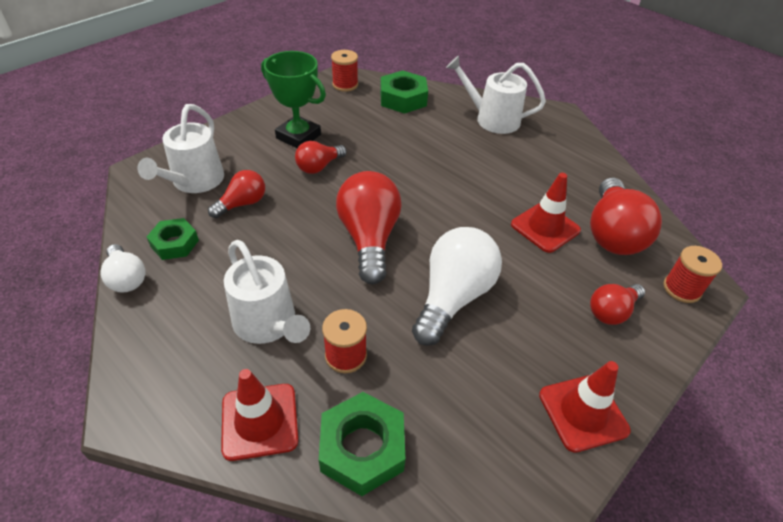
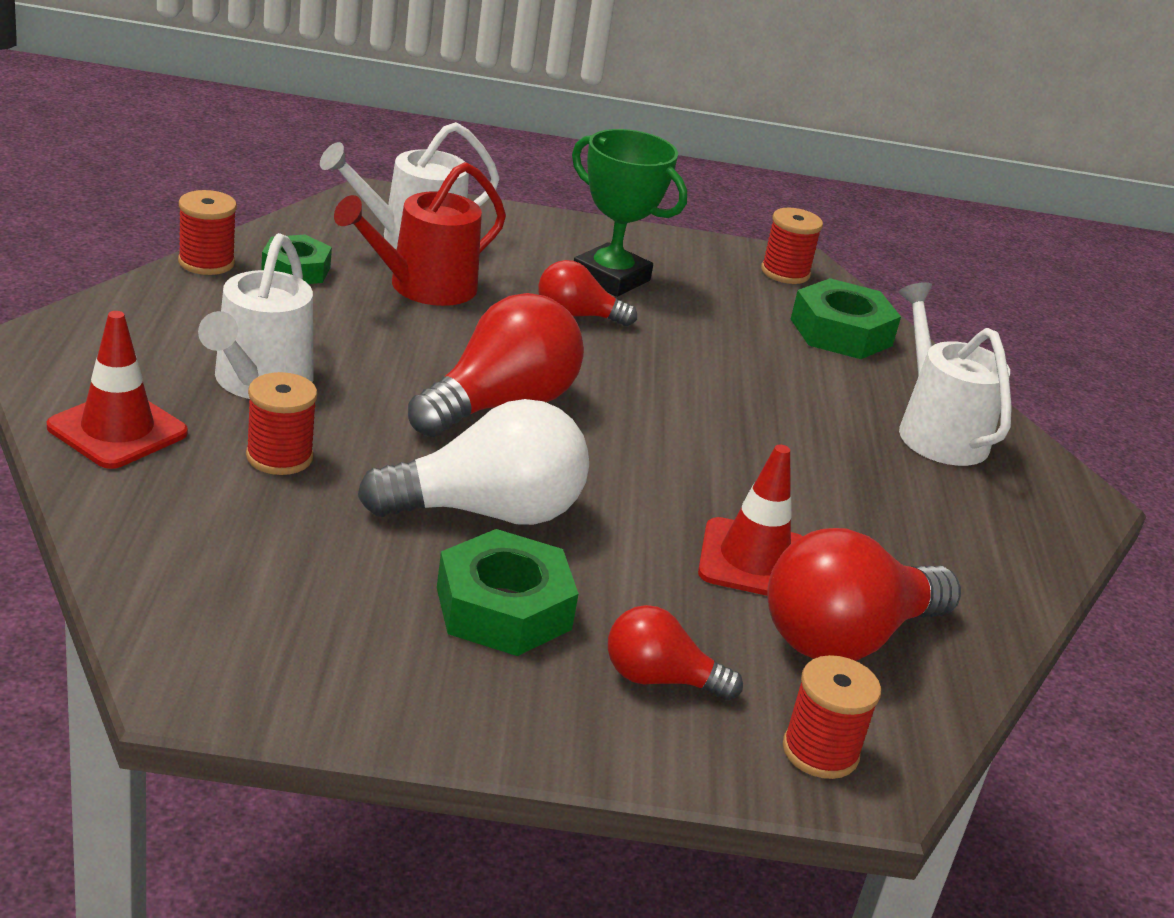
camera: 45 degrees right, 15 degrees down
white light bulb [100,244,145,293] -> red spool [178,190,237,275]
red light bulb [208,170,265,218] -> red watering can [334,162,506,306]
green trophy [261,51,326,148] -> green trophy turned 45 degrees counterclockwise [572,129,687,297]
green nut [319,392,405,496] -> green nut moved to [437,529,579,656]
red traffic cone [539,361,631,453] -> none

